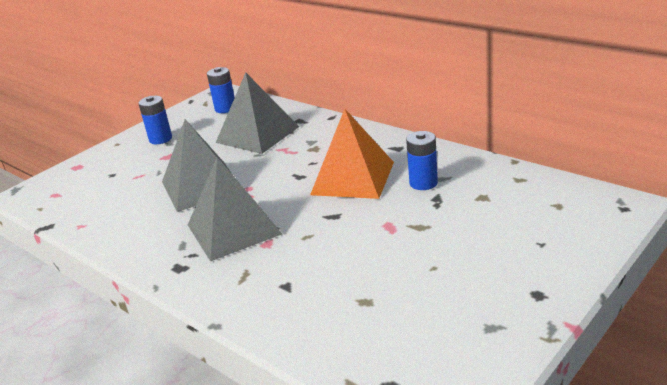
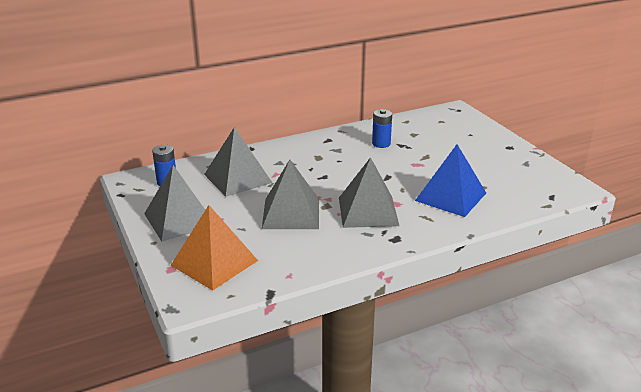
camera: 70 degrees left, 0 degrees up
blue battery [138,96,172,144] -> grey pyramid [144,165,205,242]
orange pyramid [310,109,394,199] -> orange pyramid moved to [171,205,258,290]
none -> blue pyramid [415,144,486,217]

